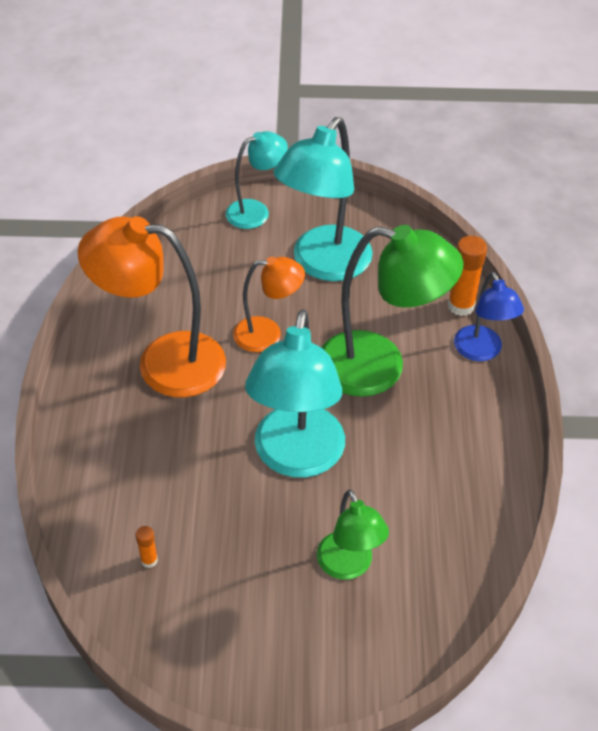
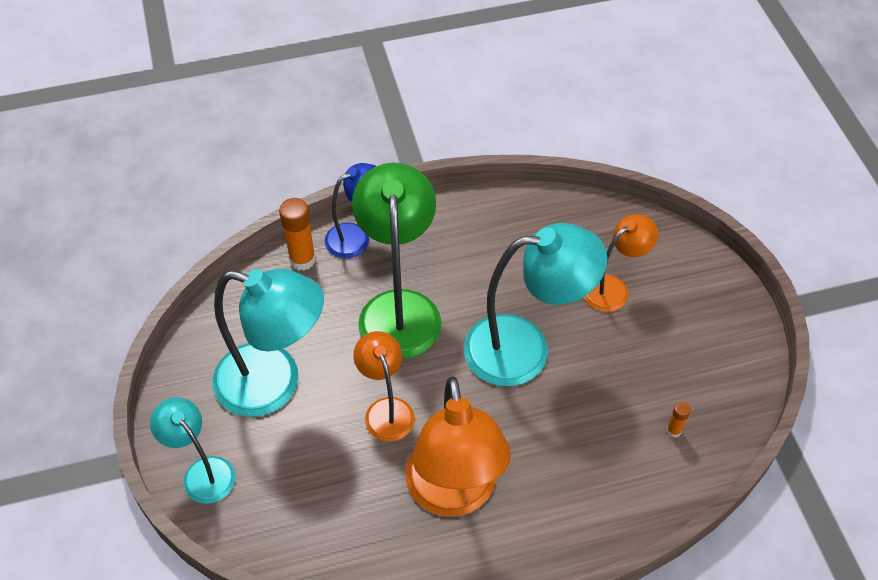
camera: 105 degrees left, 5 degrees up
green lamp [317,489,389,580] -> orange lamp [584,214,658,312]

